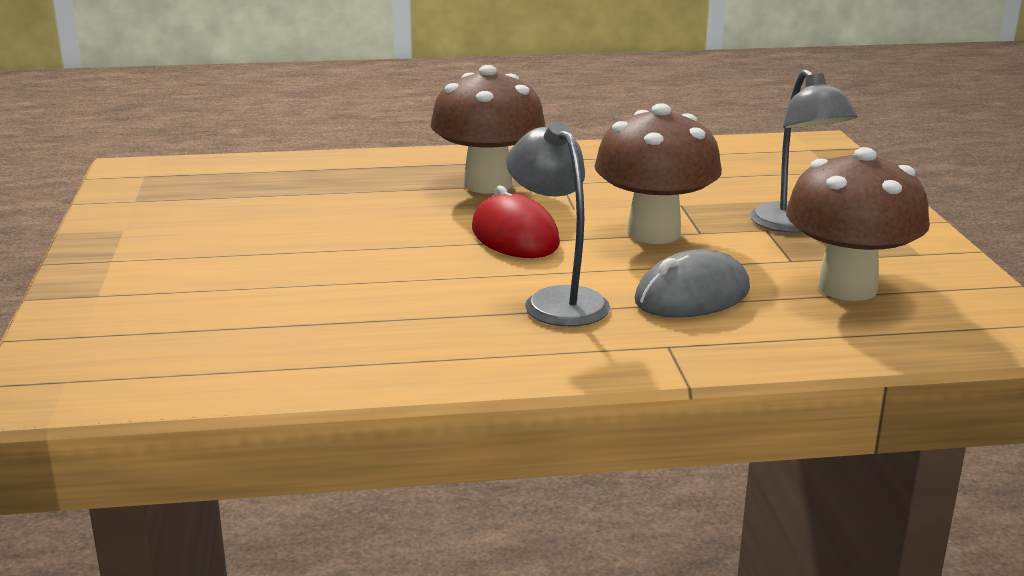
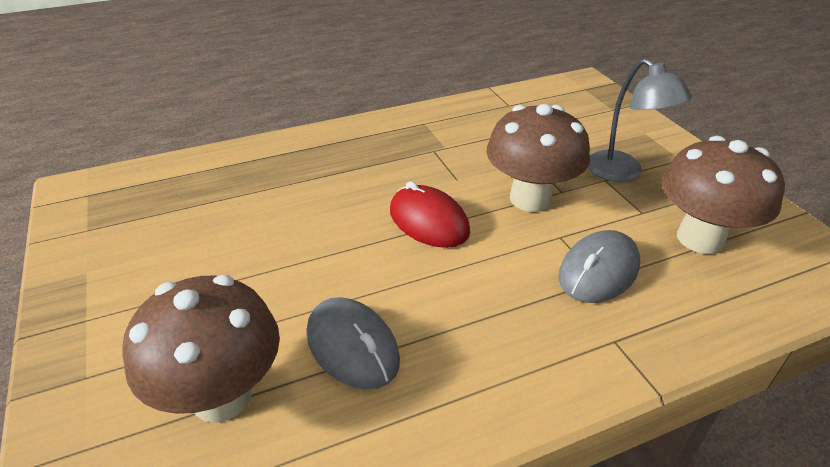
camera: 15 degrees left, 15 degrees up
brown mushroom [430,65,545,194] -> brown mushroom moved to [122,275,280,423]
grey lamp [506,122,610,327] -> none
none -> grey mouse [307,297,400,390]

